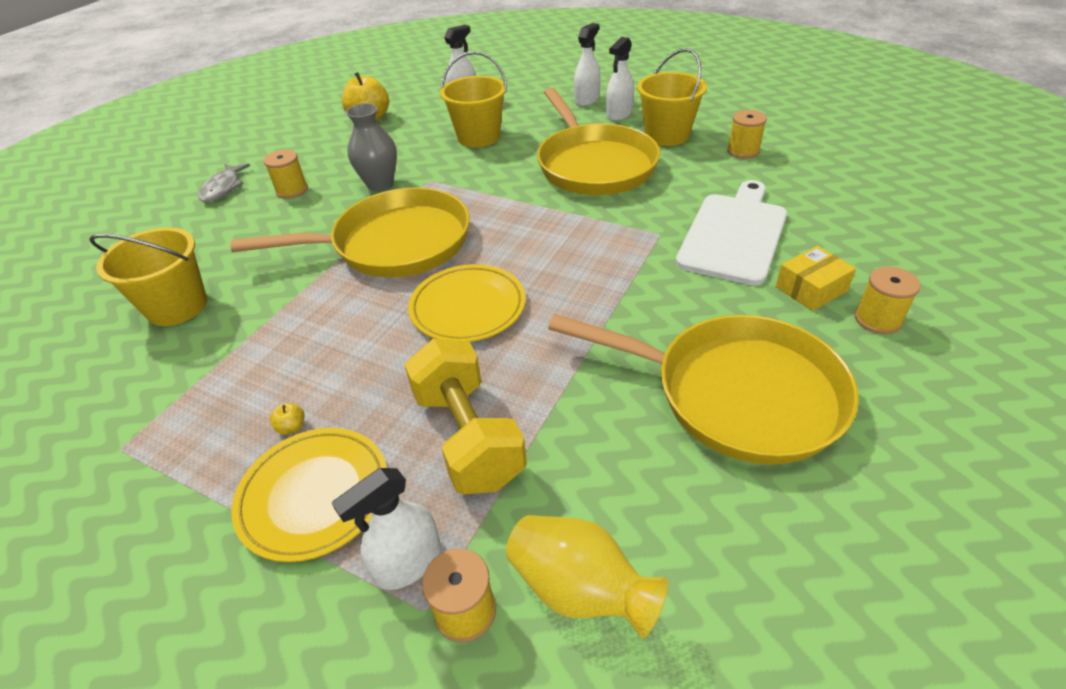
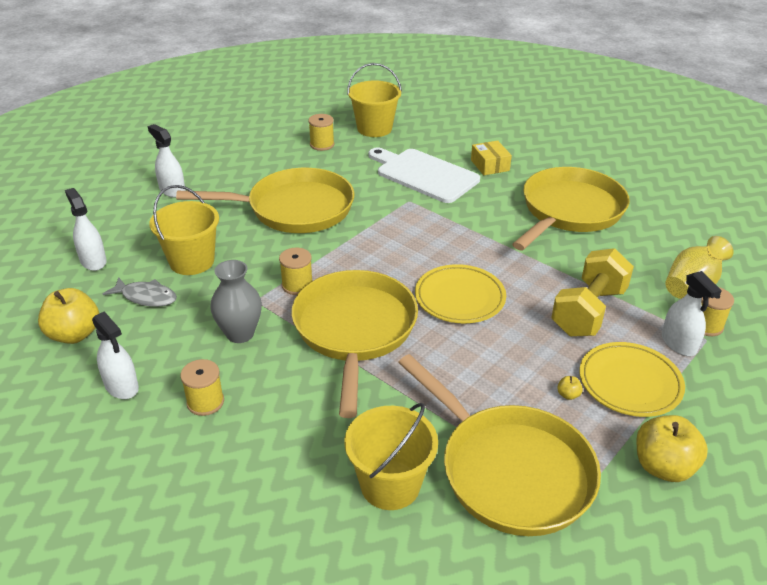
camera: 80 degrees left, 5 degrees down
grey fish [198,164,250,203] -> grey fish moved to [103,277,177,307]
yellow dumbbell [404,339,527,494] -> yellow dumbbell turned 45 degrees counterclockwise [551,248,634,337]
white spray bottle [606,37,634,121] -> white spray bottle moved to [92,311,139,399]
yellow bucket [637,48,707,146] -> yellow bucket moved to [347,63,402,137]
yellow spool [855,267,921,334] -> yellow spool moved to [279,248,313,295]
none -> yellow pan [398,354,601,536]
none -> yellow apple [636,415,708,482]

